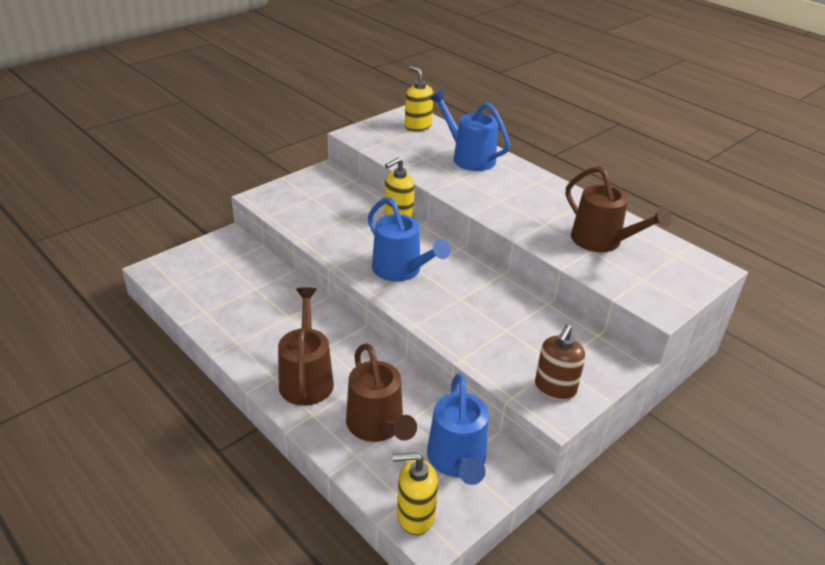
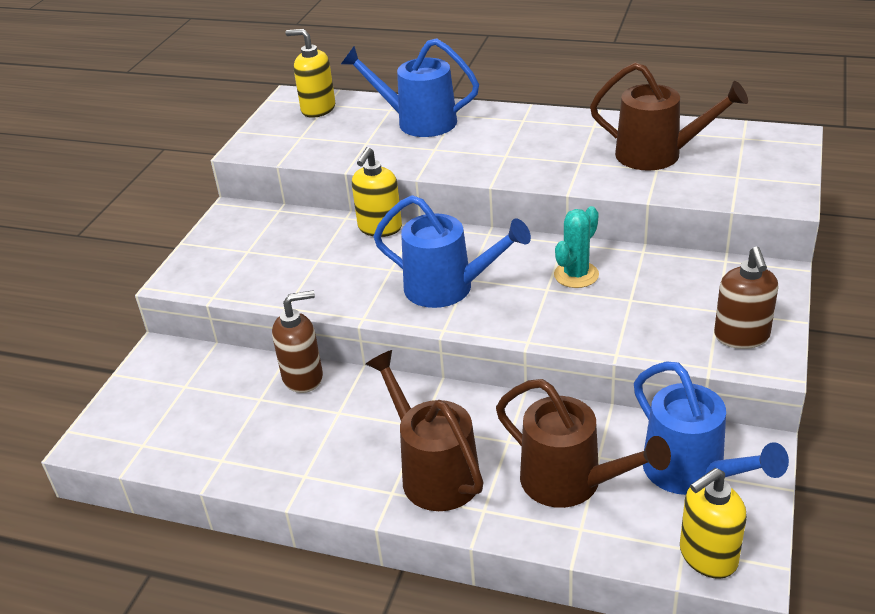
camera: 25 degrees left, 0 degrees up
none -> brown soap dispenser [272,290,323,393]
none -> turquoise cactus [554,206,599,288]

